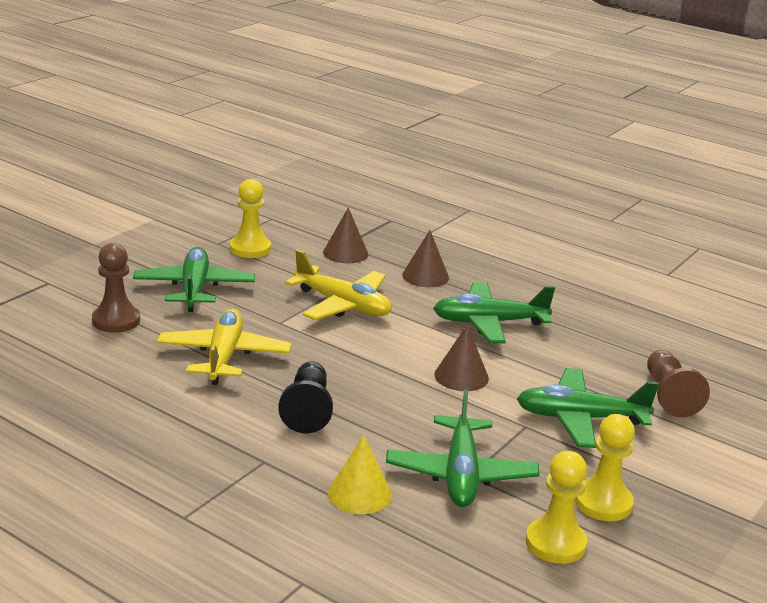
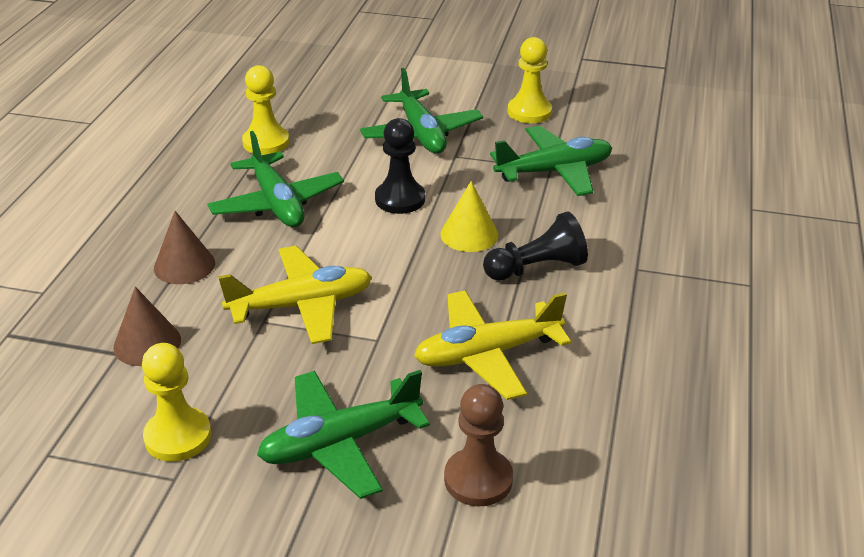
camera: 110 degrees left, 10 degrees up
yellow plane [285,250,392,320] -> yellow plane turned 60 degrees clockwise [218,246,372,344]
yellow cone [328,435,392,514] -> yellow cone moved to [441,181,499,252]
brown cone [434,324,489,391] -> black pawn [375,118,425,214]
yellow pawn [526,451,587,564] -> yellow pawn moved to [242,65,289,155]
brown pawn [647,350,710,418] -> none

